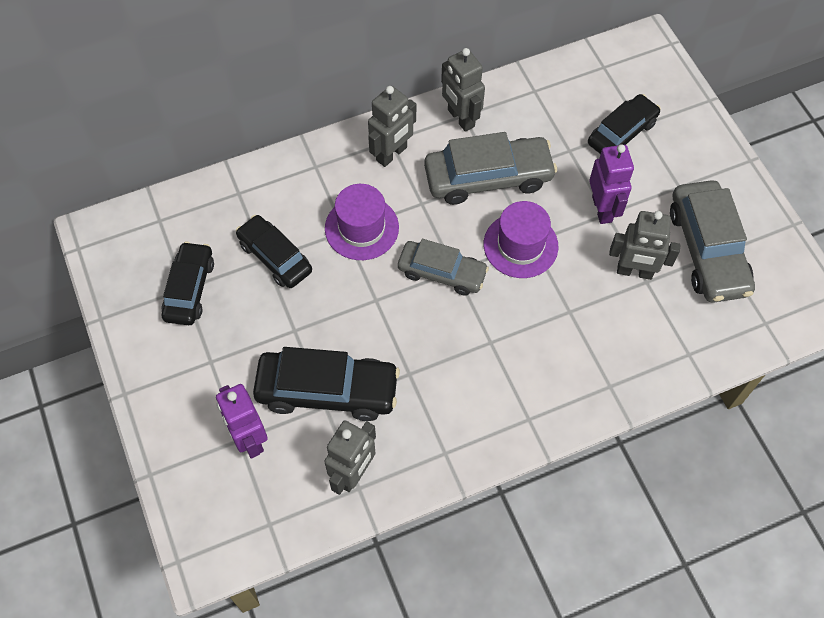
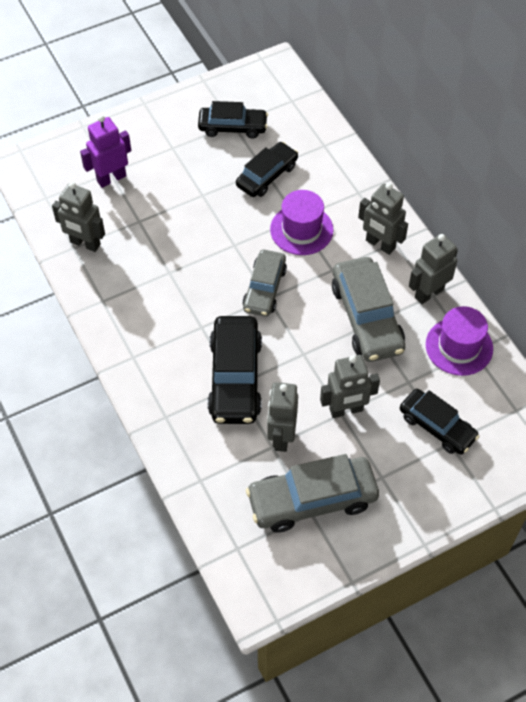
camera: 85 degrees right, 5 degrees down
black car [253,347,400,421] -> black car moved to [207,316,262,424]
purple hat [484,201,558,278] -> purple hat moved to [426,306,493,376]
purple robot [589,144,634,224] -> grey robot [320,355,380,418]

